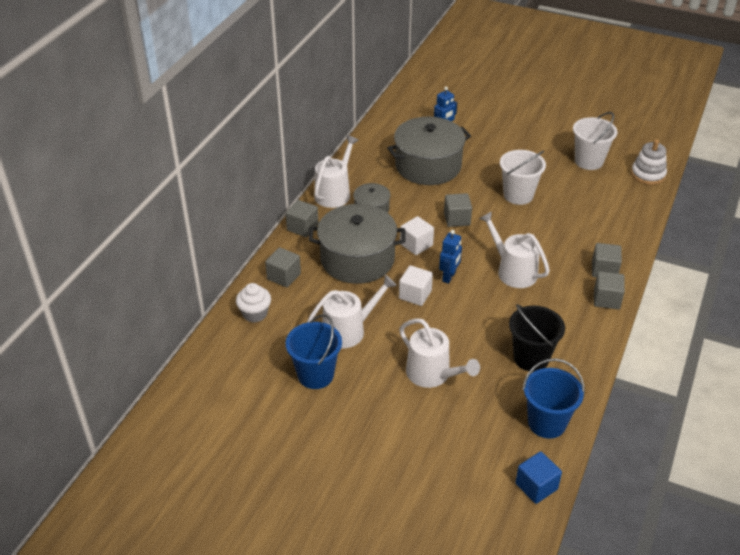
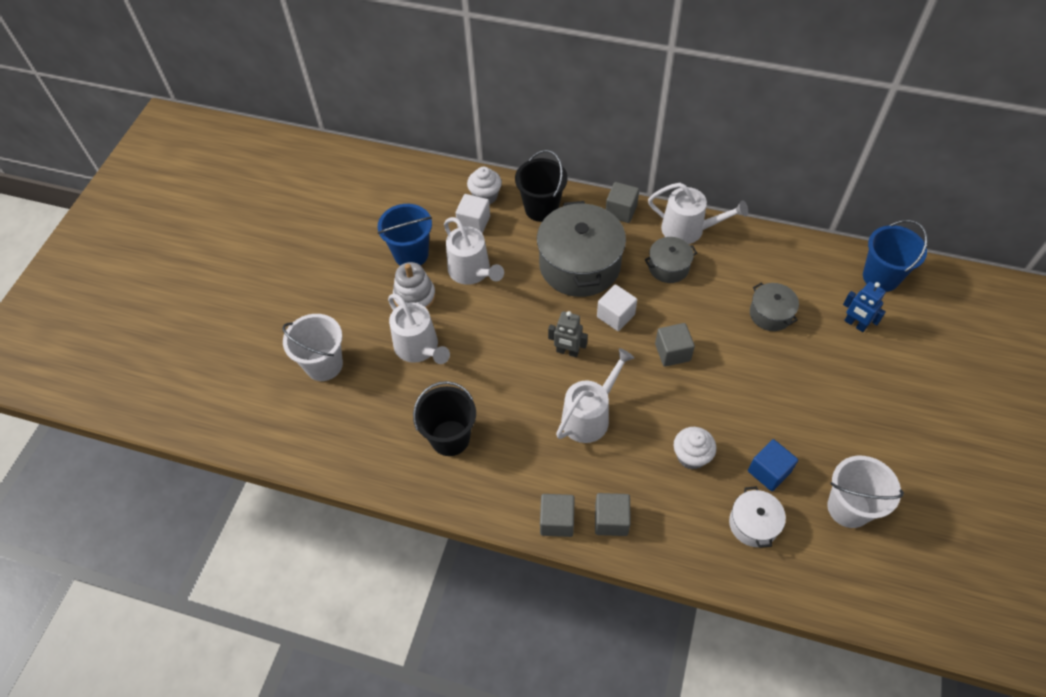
camera: 85 degrees right, 15 degrees up
grey cube [265,247,301,287] -> black bucket [515,150,568,222]
grey pot [387,117,471,185] -> grey pot [750,283,799,331], size x0.50
white cube [399,265,433,306] -> white cube moved to [456,194,490,233]
white watering can [399,318,480,388] -> white watering can turned 75 degrees counterclockwise [388,294,450,364]
blue robot [439,230,462,284] -> grey robot [548,311,588,357]
white bucket [500,150,546,205] -> white bucket moved to [282,314,343,381]
blue cube [515,451,562,504] -> blue cube moved to [748,439,798,491]
blue bucket [522,358,585,439] -> blue bucket moved to [863,220,928,292]
white stacking toy [631,139,667,185] -> white stacking toy moved to [393,262,436,309]
none -> white cupcake [674,427,716,470]
none -> white pot [729,486,786,548]

